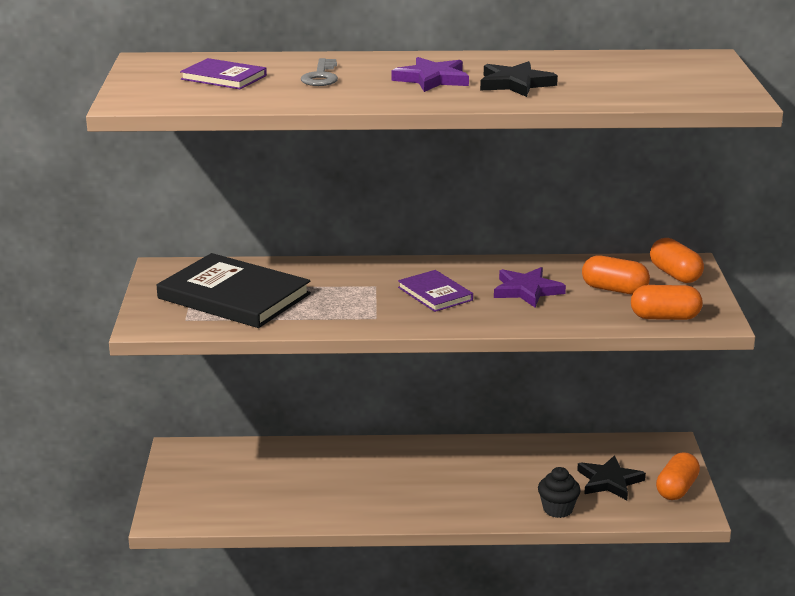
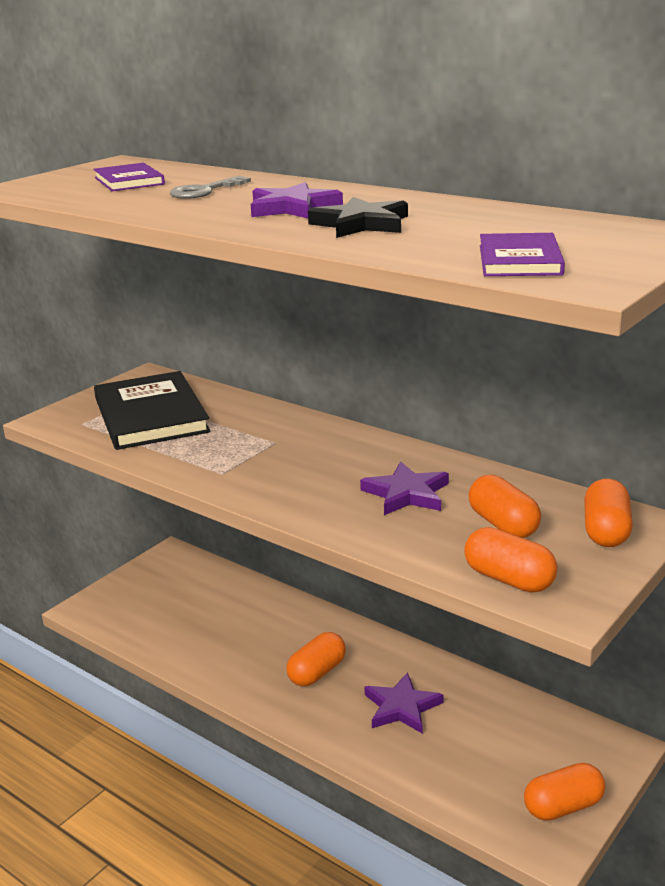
camera: 40 degrees right, 0 degrees up
purple book [398,270,473,312] -> purple book moved to [480,233,565,276]
black cupcake [538,467,581,518] -> none
black star [577,455,646,500] -> none
none -> orange capsule [287,632,346,686]
none -> purple star [364,672,443,733]

